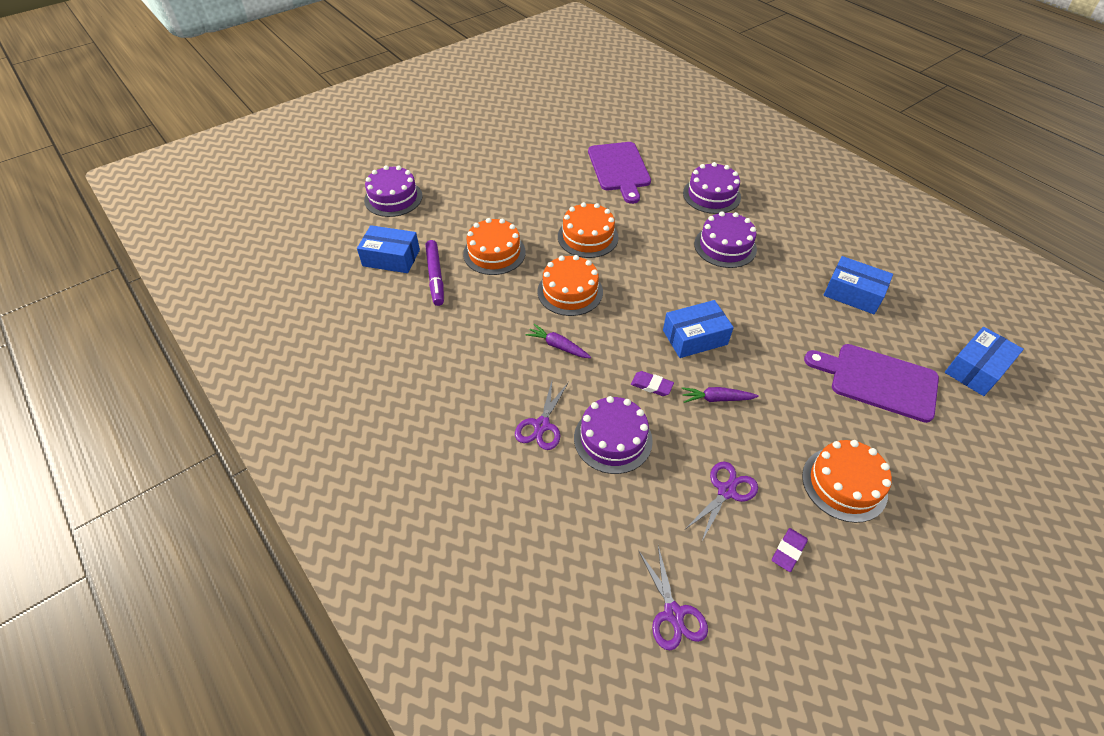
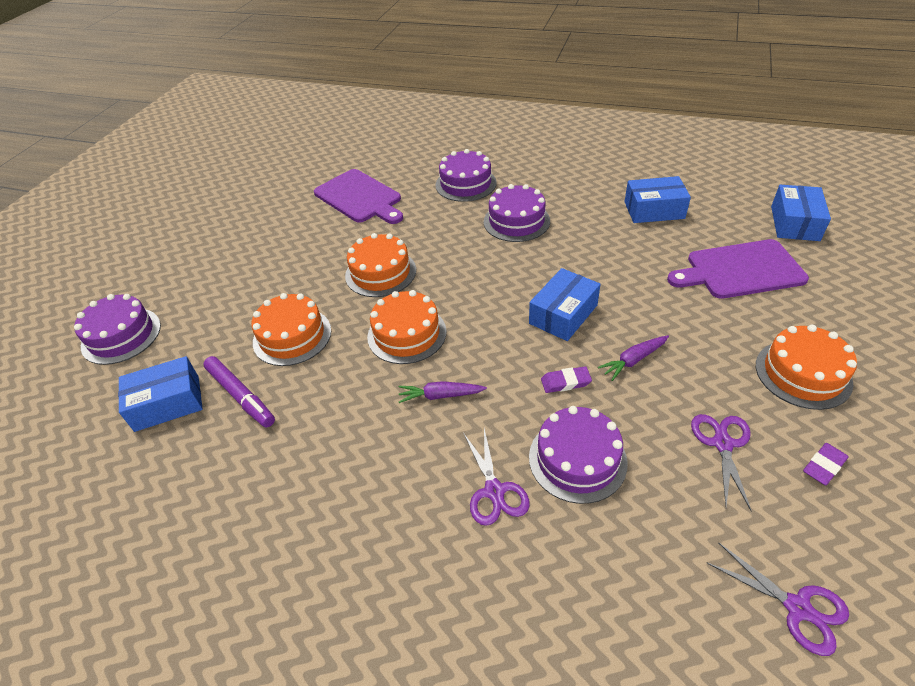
camera: 30 degrees left, 5 degrees down
purple eraser [772,528,808,572] -> purple eraser turned 45 degrees clockwise [803,443,849,486]

